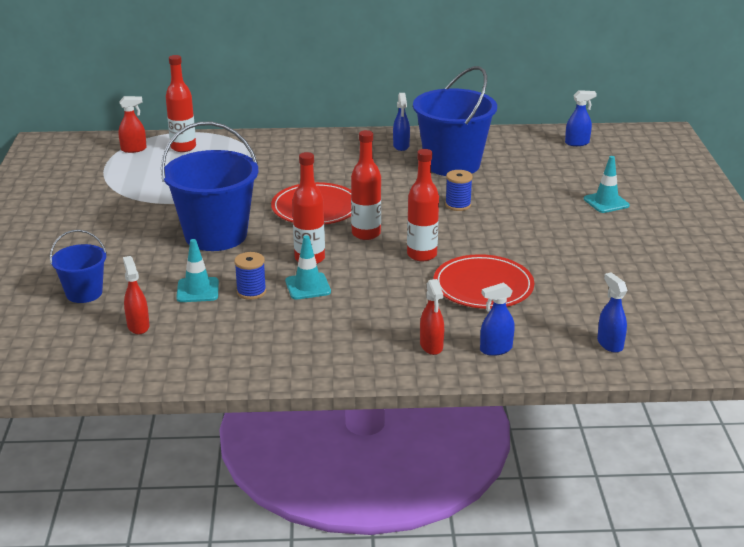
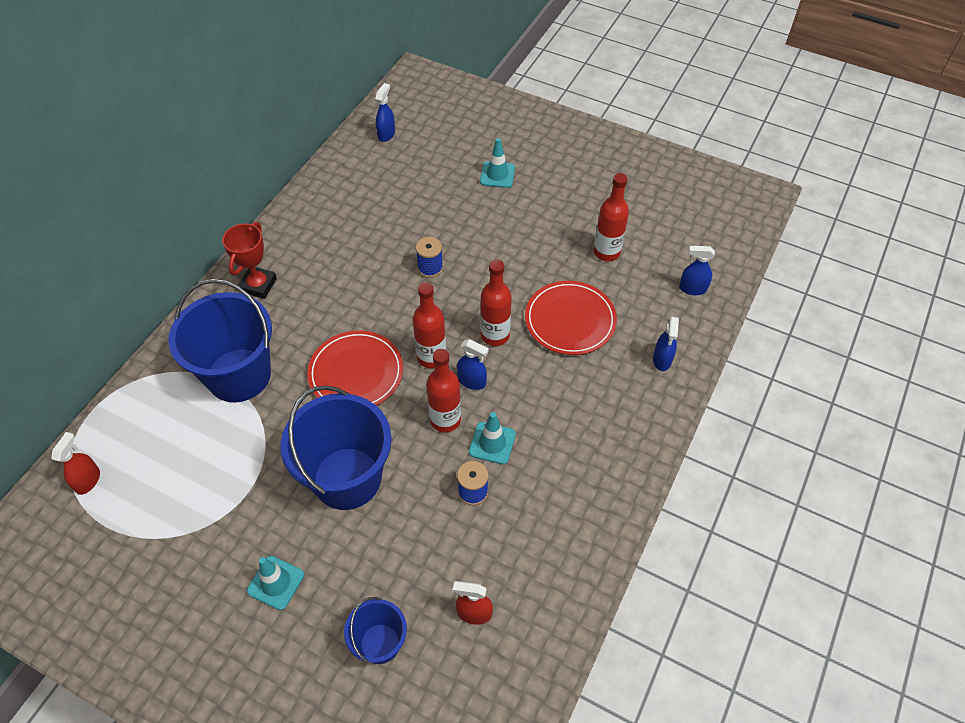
camera: 60 degrees left, 25 degrees up
red bottle [166,55,196,152] -> red bottle moved to [594,173,629,261]
turquoise traffic cone [176,239,219,302] -> turquoise traffic cone moved to [247,556,304,610]
blue spray bottle [393,93,410,151] -> blue spray bottle moved to [457,339,489,390]
blue bucket [413,66,497,176] -> blue bucket moved to [168,279,272,402]
red spray bottle [420,279,444,355] -> none
none -> red trophy [222,222,277,299]

